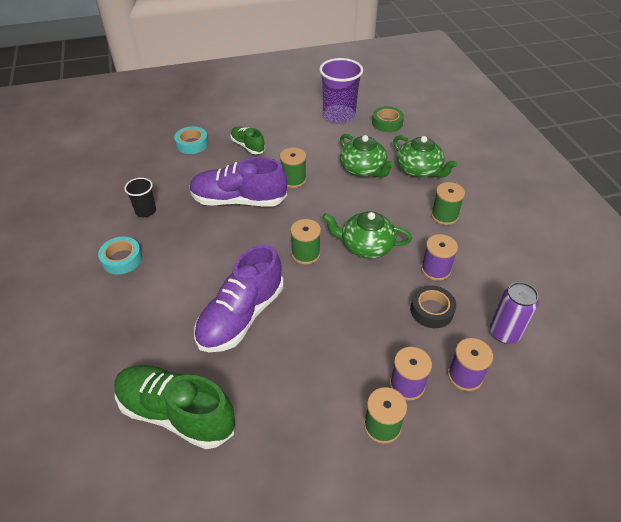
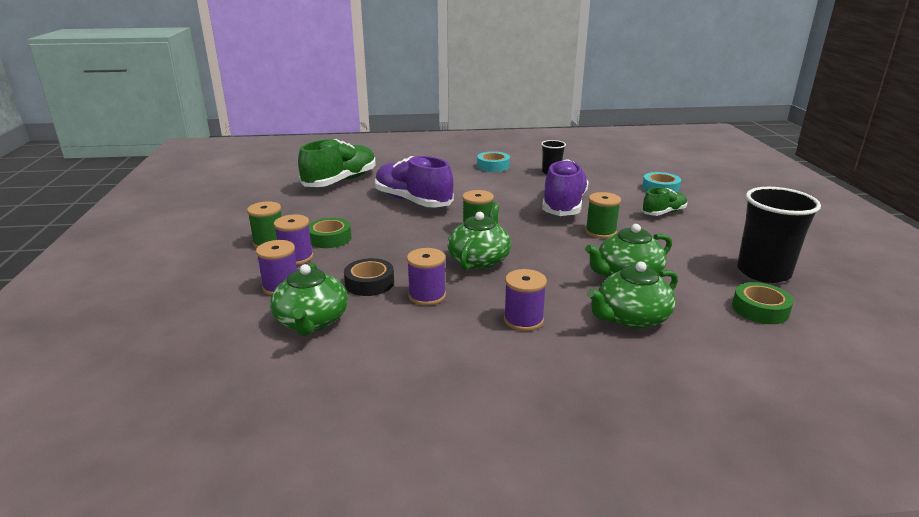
camera: 100 degrees right, 20 degrees down
purple cup [319,58,363,123] -> black cup [737,187,821,283]
green spool [431,182,465,225] -> purple spool [504,269,547,331]
purple can [490,282,539,344] -> green teapot [270,263,348,336]
none -> green tape [309,218,351,248]

